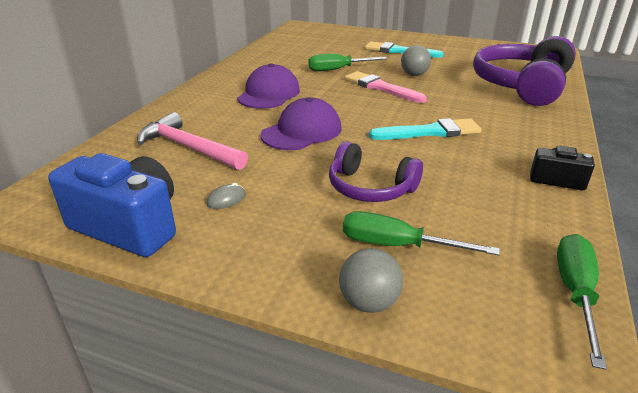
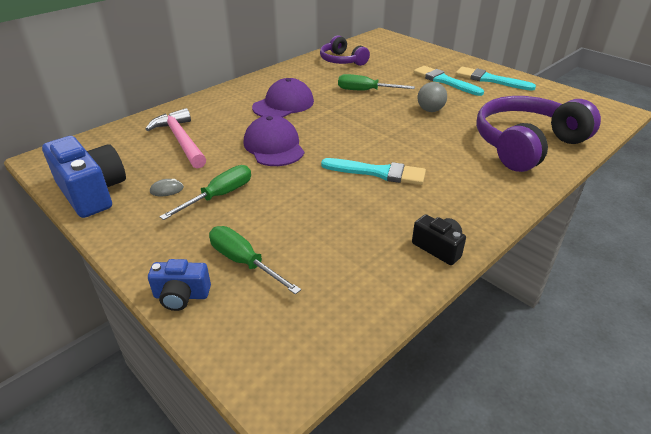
camera: 25 degrees right, 5 degrees up
purple cap [261,97,342,150] -> purple cap turned 90 degrees counterclockwise [243,115,304,166]
purple headphones [329,141,423,202] -> purple headphones moved to [320,35,370,66]
grey ball [339,248,403,313] -> blue camera [148,259,211,311]
pink brush [344,71,427,103] -> none
green screwdriver [557,234,607,370] -> green screwdriver moved to [159,165,251,220]
none -> turquoise brush [456,67,536,91]

